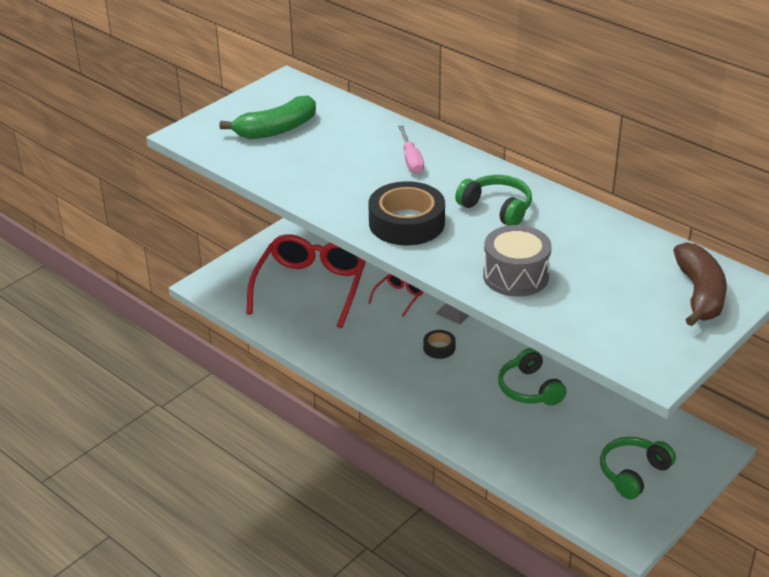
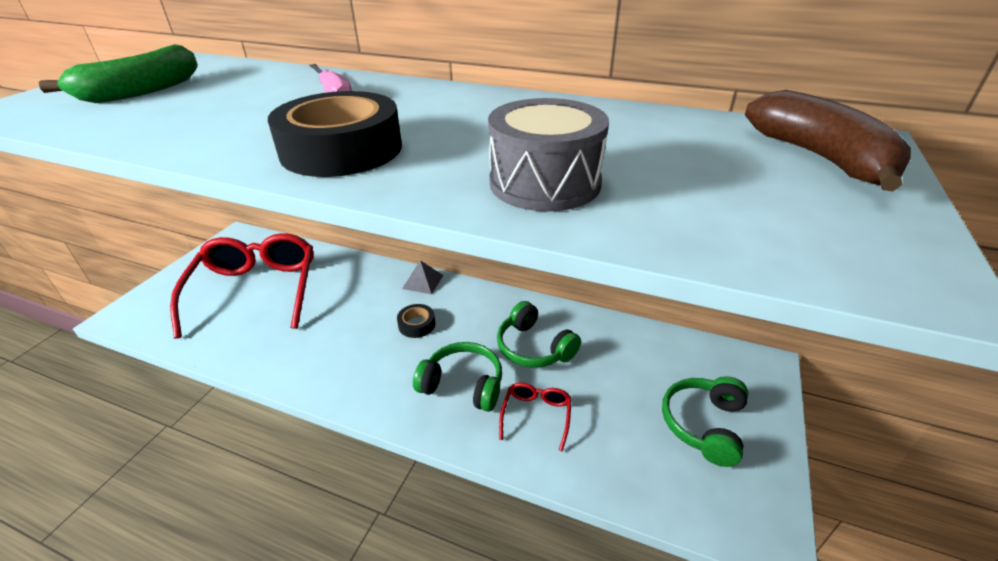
camera: 20 degrees left, 0 degrees up
red glasses [368,274,423,317] -> red glasses moved to [499,382,572,451]
green headphones [455,175,532,226] -> green headphones moved to [413,342,502,412]

